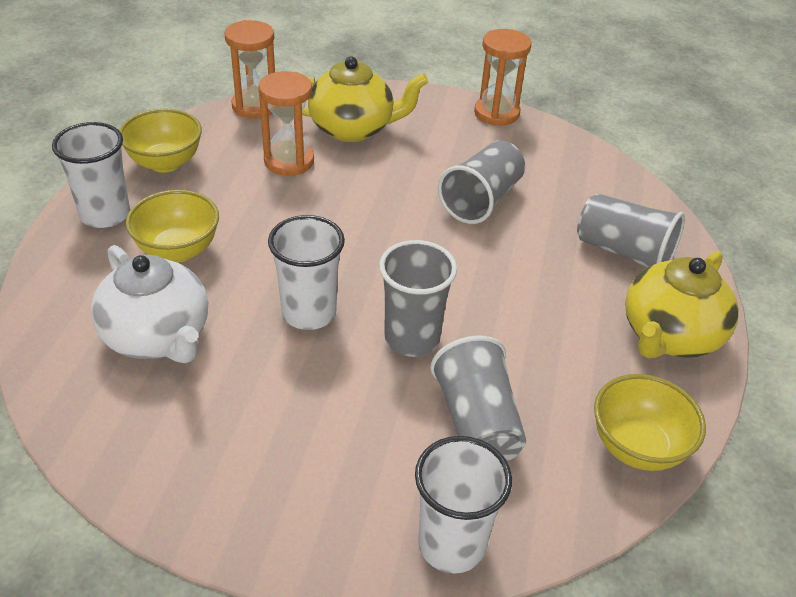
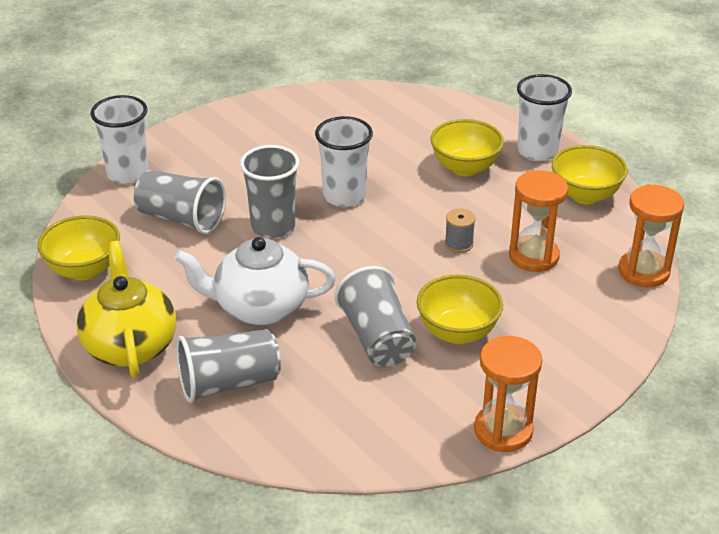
camera: 130 degrees right, 5 degrees down
white teapot [91,245,208,363] -> white teapot moved to [174,237,336,325]
yellow teapot [302,56,428,142] -> none
none -> yellow bowl [417,274,503,344]
none -> grey spool [445,208,476,253]

